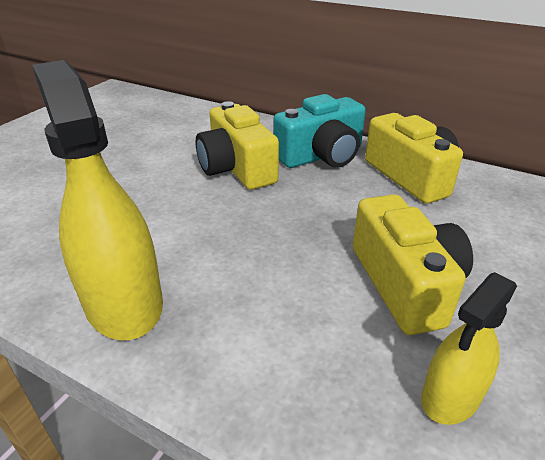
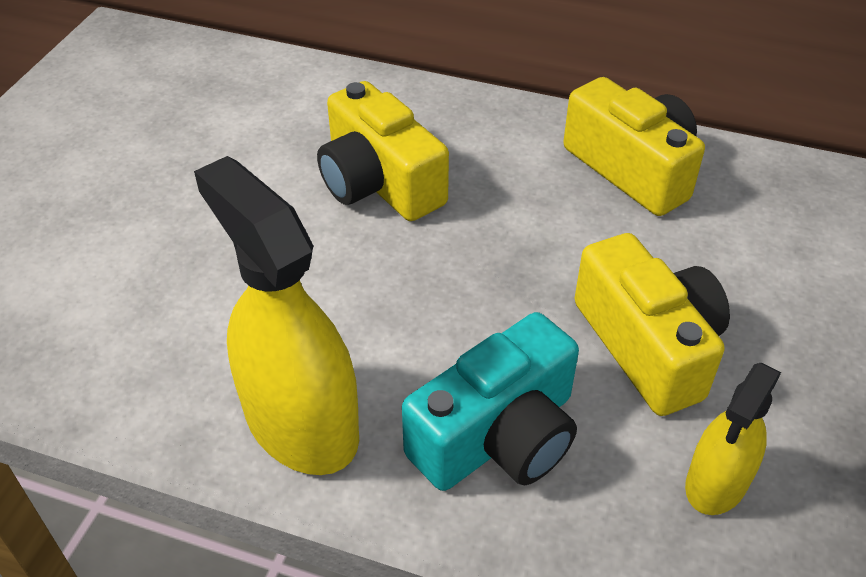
camera: 10 degrees left, 10 degrees up
turquoise camera [273,94,366,168] -> turquoise camera moved to [402,312,579,491]

